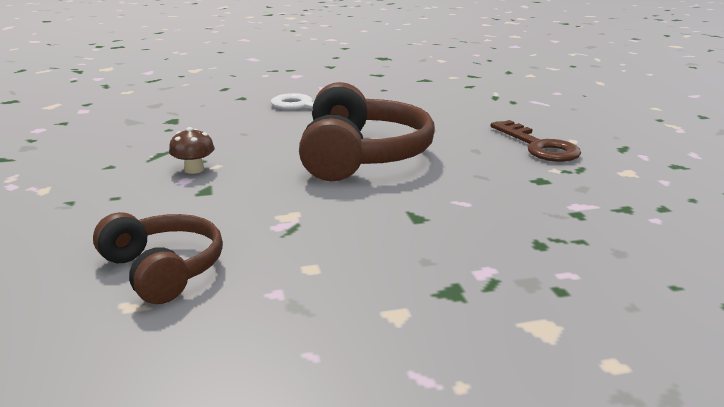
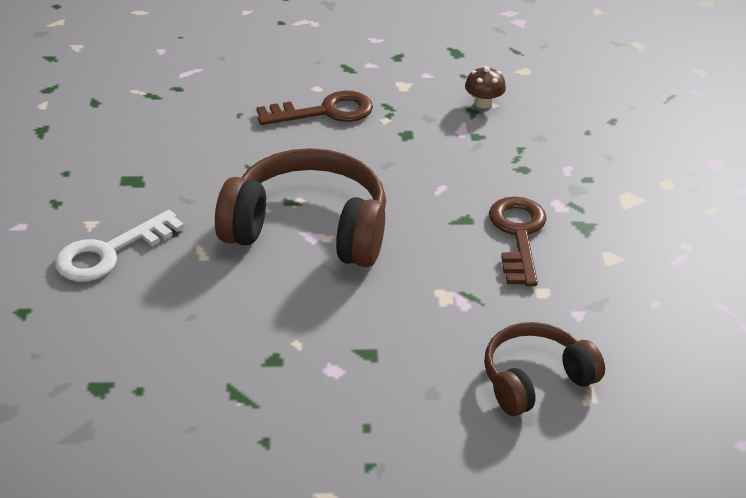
camera: 80 degrees left, 15 degrees up
brown mushroom [169,127,215,174] -> brown mushroom moved to [465,66,506,109]
none -> brown key [489,196,547,286]

